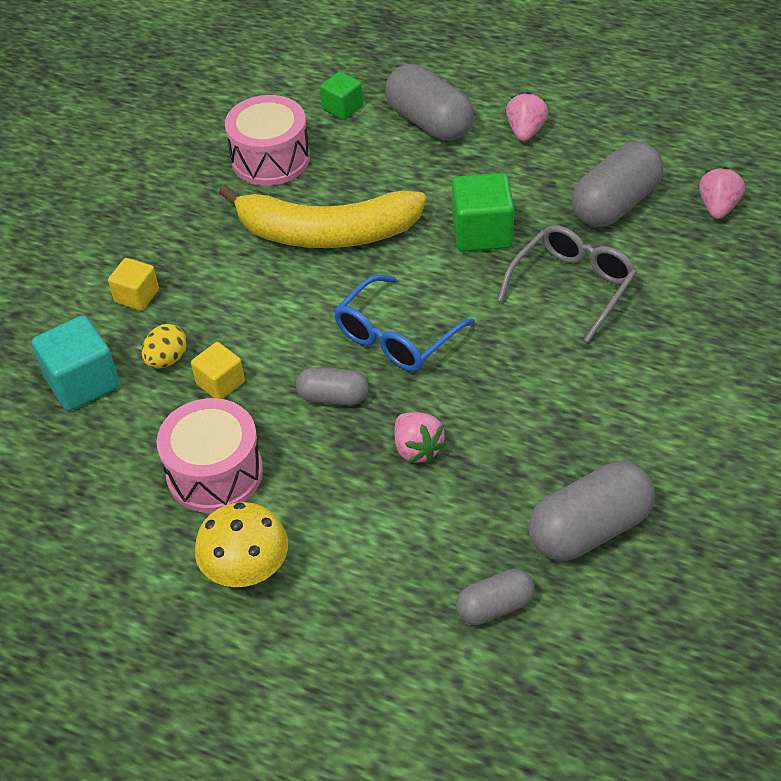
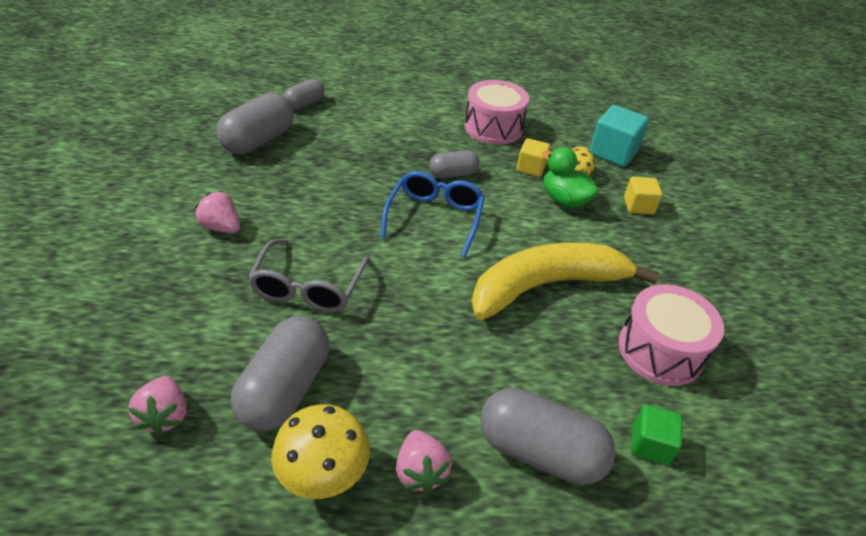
camera: 150 degrees right, 5 degrees down
yellow mushroom [195,502,288,587] -> yellow mushroom moved to [271,404,370,499]
pink strawberry [394,412,446,463] -> pink strawberry moved to [195,191,240,233]
green cube [452,173,514,252] -> none
none -> green duck [542,147,599,208]

